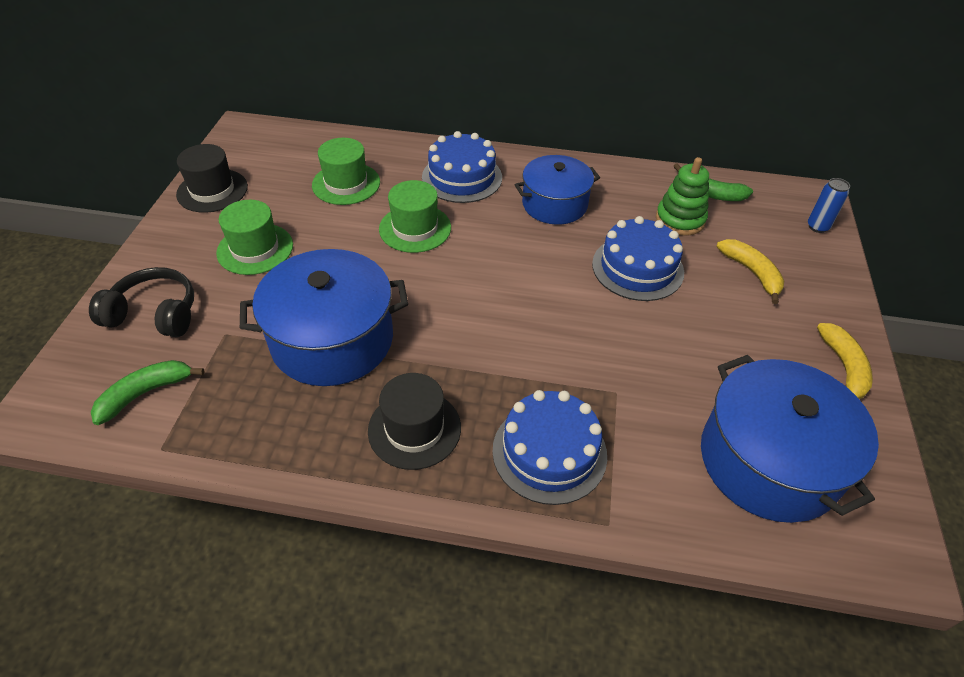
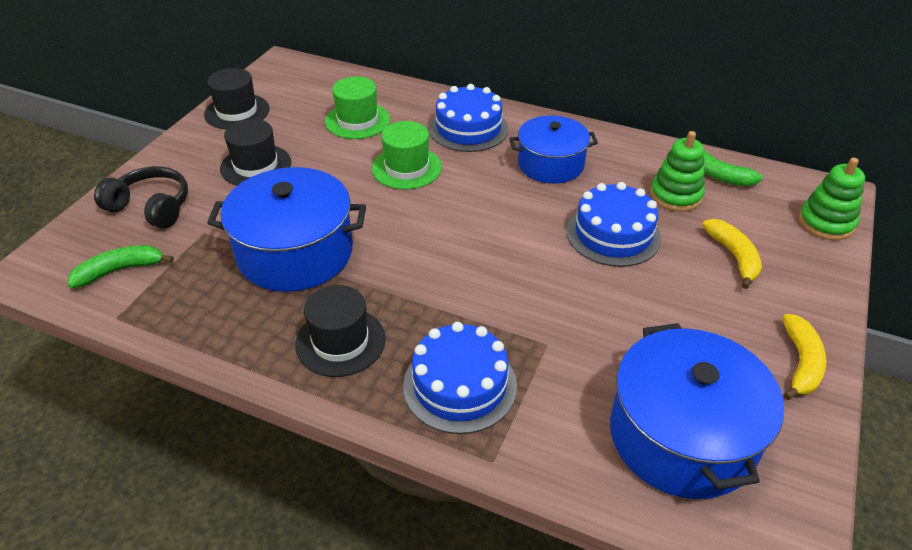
camera: 15 degrees right, 5 degrees down
green hat [216,200,293,275] -> black hat [220,119,291,186]
blue can [808,178,850,233] -> green stacking toy [798,158,865,240]

